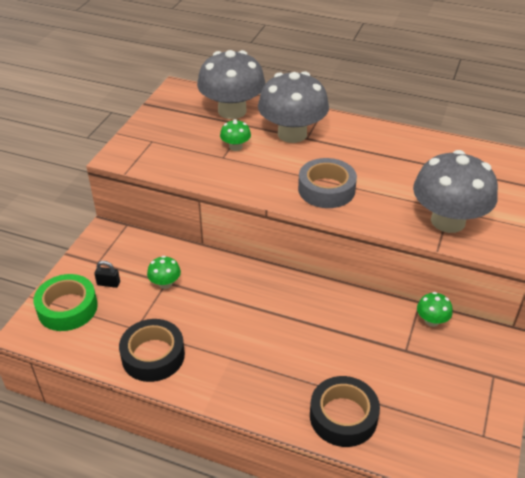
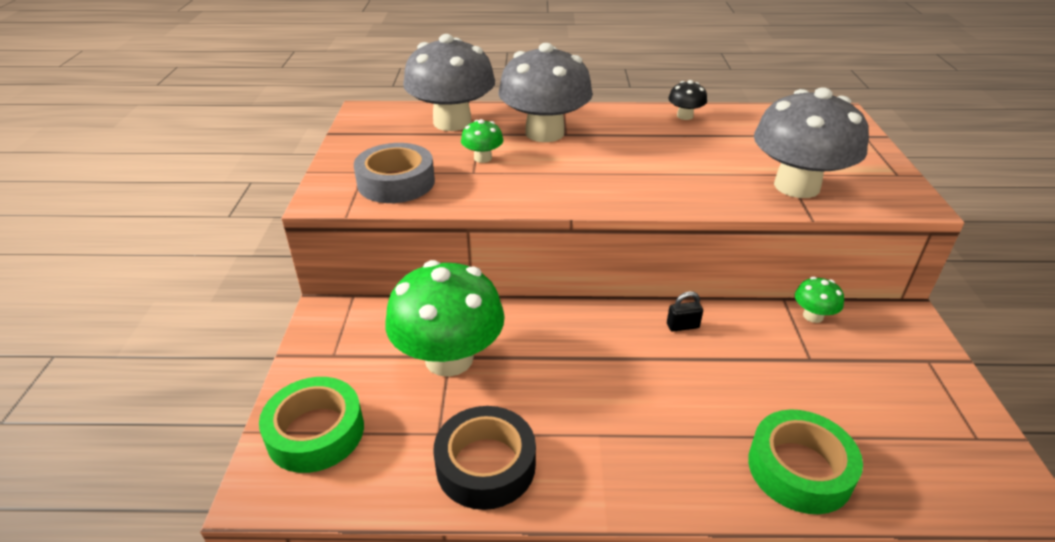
camera: 20 degrees left, 5 degrees down
black padlock [94,261,120,288] -> black padlock moved to [667,291,703,332]
green mushroom [147,256,181,289] -> green mushroom [385,260,505,377], size x2.30
grey tape [298,158,357,208] -> grey tape moved to [354,143,435,203]
black tape [310,376,380,447] -> green tape [748,409,863,514]
none -> black mushroom [668,80,707,120]

